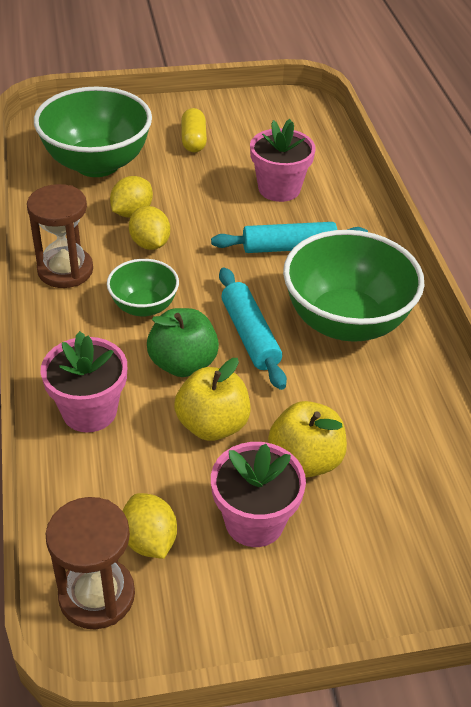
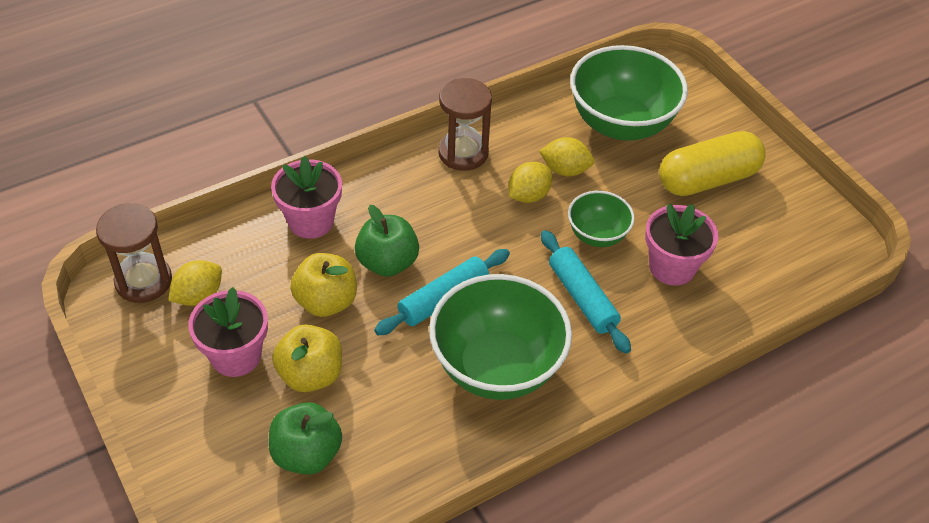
camera: 70 degrees right, 5 degrees up
green bowl [107,259,179,317] -> green bowl moved to [568,191,635,247]
yellow capsule [181,108,207,153] -> yellow capsule [659,131,766,196], size x1.76
none -> green apple [269,402,342,475]

